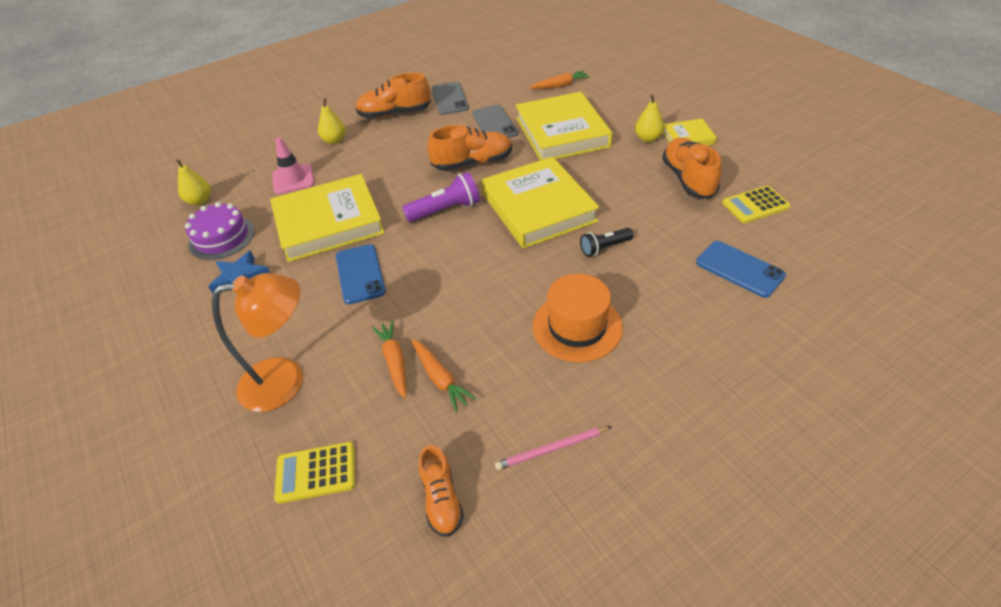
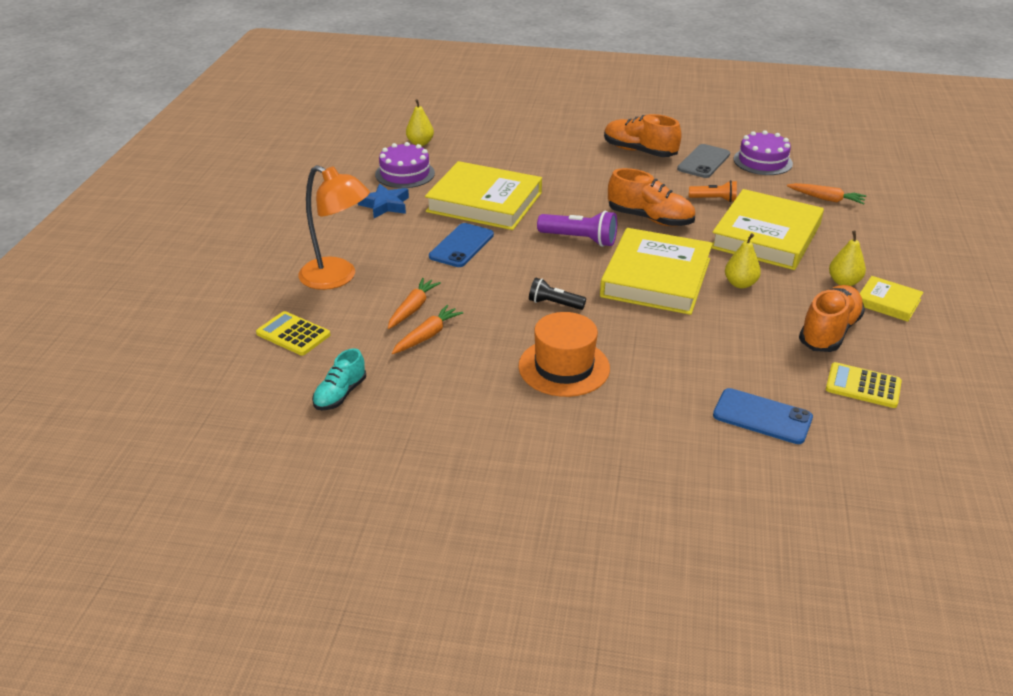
camera: 40 degrees right, 10 degrees down
pink traffic cone [272,137,315,194] -> none
yellow pear [318,98,346,144] -> yellow pear moved to [725,233,761,288]
orange carrot [412,339,476,412] -> orange carrot turned 150 degrees counterclockwise [392,305,463,354]
orange shoe [419,445,464,537] -> turquoise shoe [312,348,366,410]
grey phone [472,105,518,138] -> orange flashlight [689,180,737,202]
pink pencil [495,427,611,470] -> none
black flashlight [580,228,633,257] -> black flashlight moved to [529,278,586,310]
blue phone [696,241,786,298] -> blue phone turned 60 degrees counterclockwise [713,388,813,444]
none -> purple cake [734,130,793,175]

